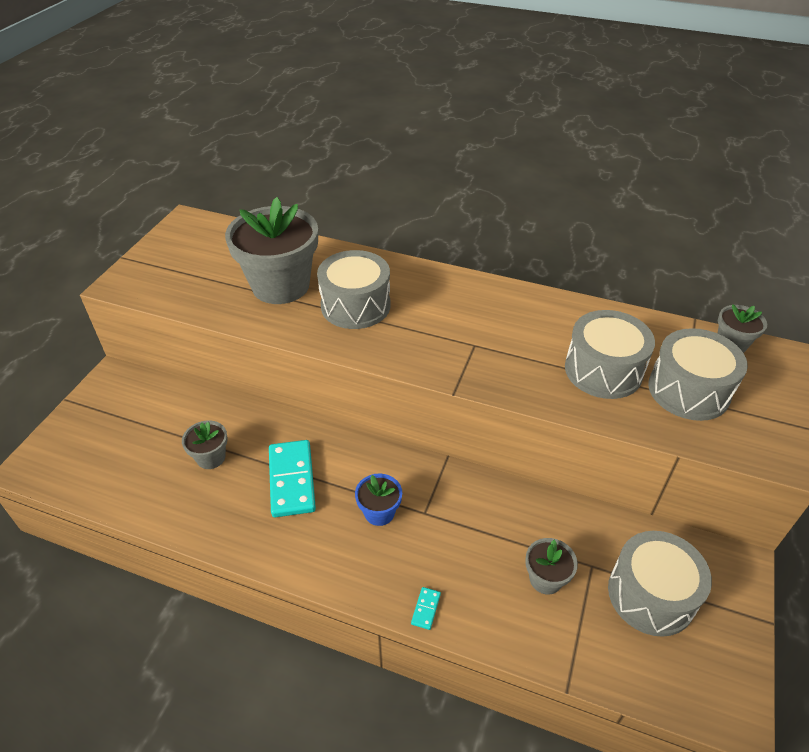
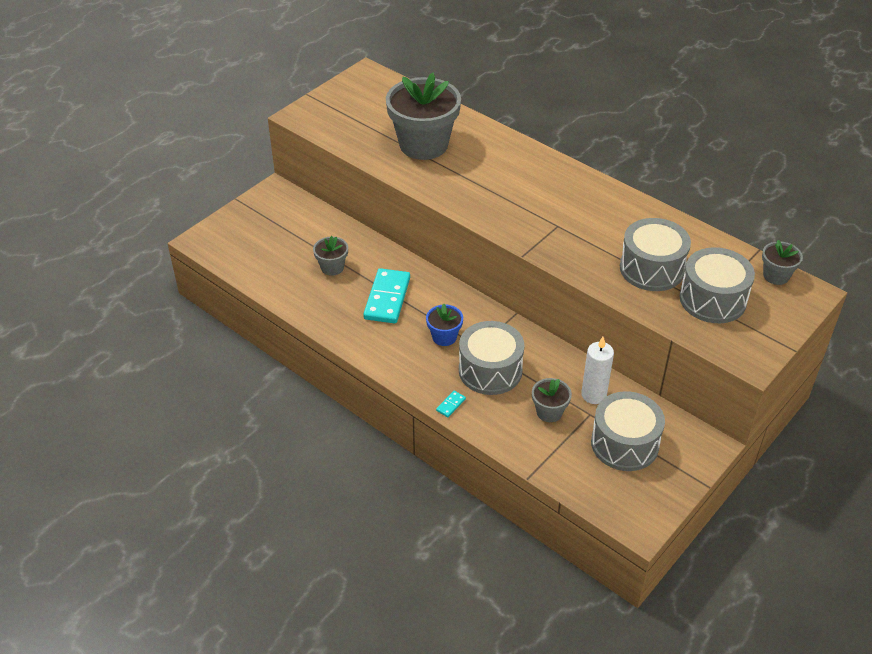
camera: 20 degrees right, 0 degrees up
grey drum [317,250,390,329] -> grey drum moved to [459,321,525,395]
none -> white candle [581,337,614,404]

